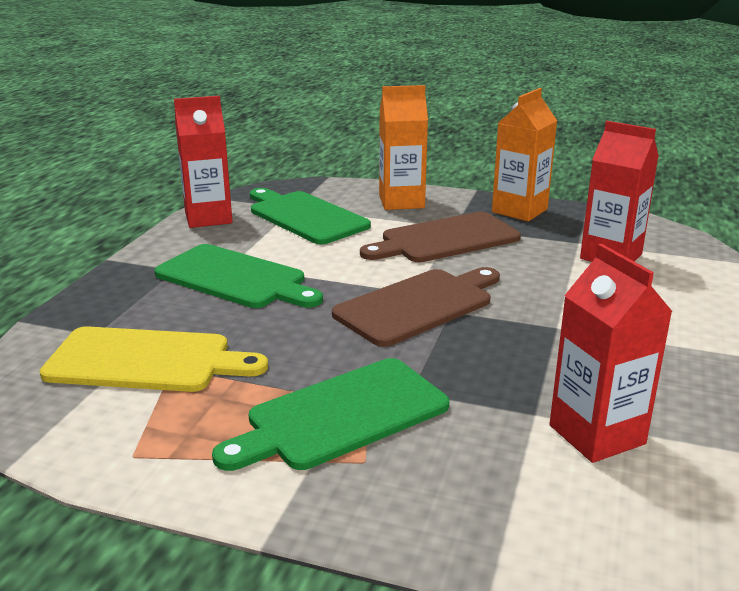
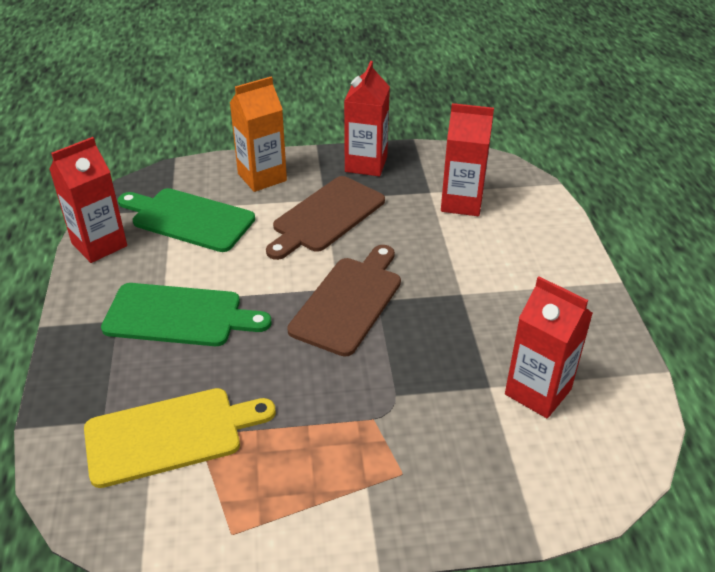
camera: 25 degrees left, 15 degrees up
green cutting board [212,358,449,471] -> none
orange carton [492,88,557,221] -> red carton [344,61,390,176]

